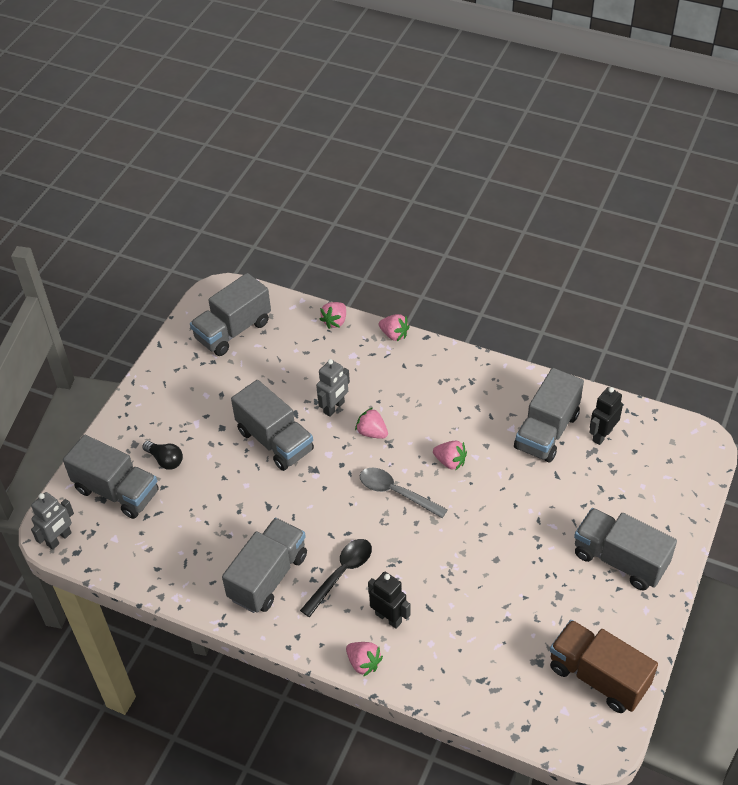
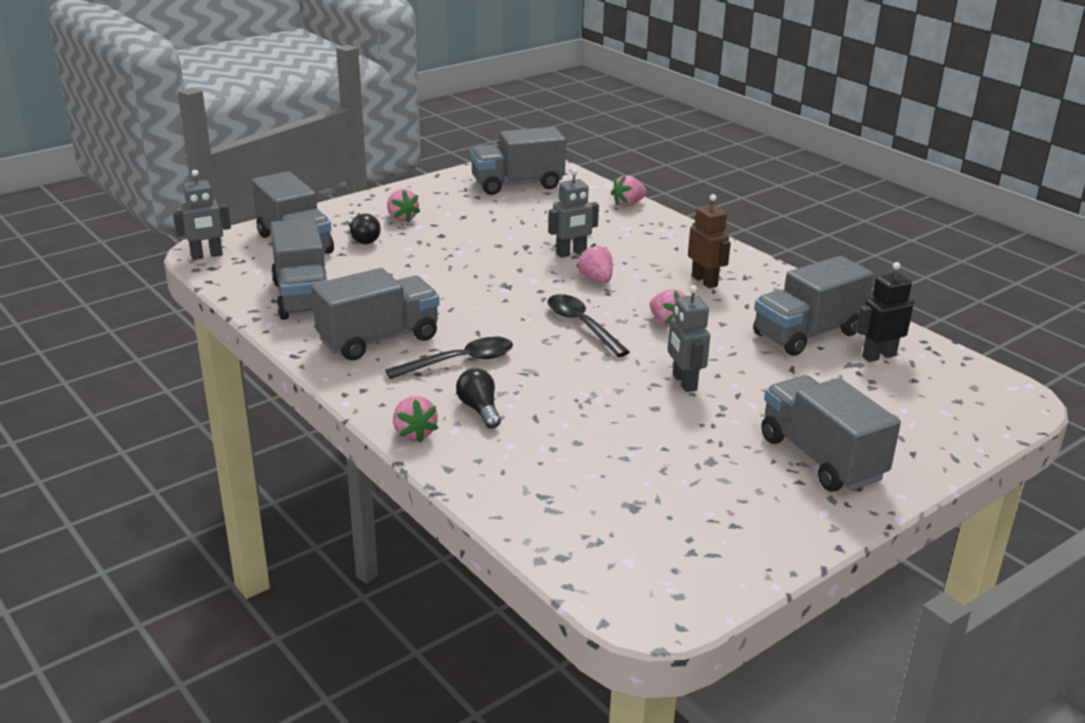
camera: 25 degrees right, 20 degrees down
grey truck [231,380,314,471] -> grey truck moved to [270,218,328,320]
grey spoon [360,468,448,518] -> black spoon [547,294,630,357]
black robot [368,572,411,629] -> black light bulb [456,368,501,429]
pink strawberry [379,314,410,341] -> pink strawberry moved to [387,189,420,223]
brown truck [550,620,658,713] -> none
none -> grey robot [668,285,710,392]
none -> brown robot [688,194,731,288]

